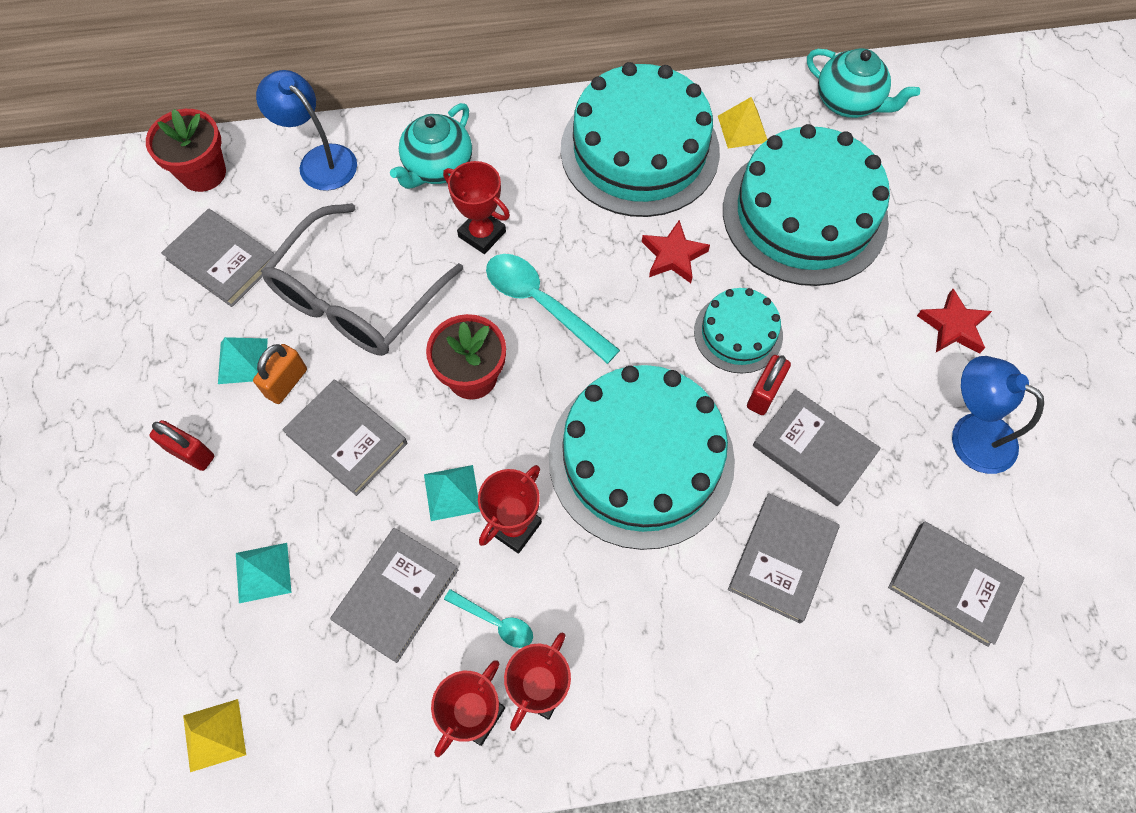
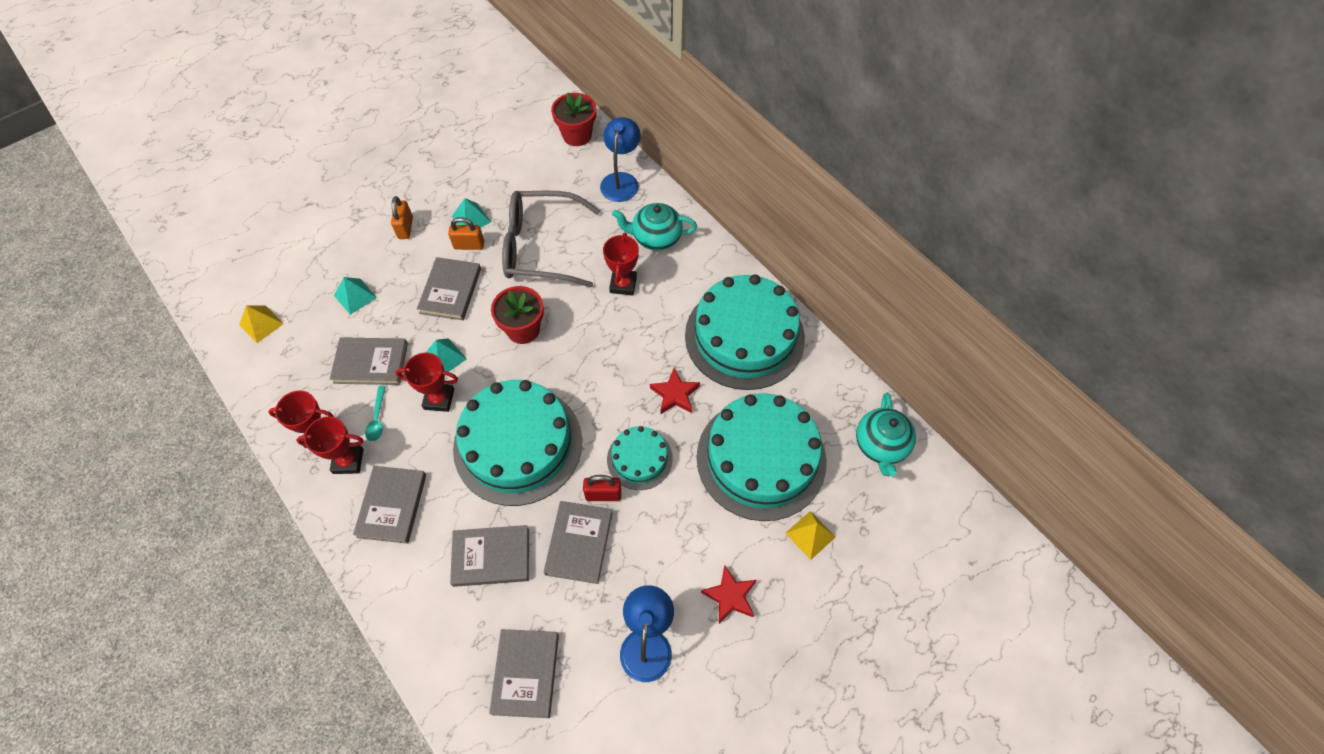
camera: 60 degrees right, 5 degrees down
red padlock [149,420,214,471] -> orange padlock [391,196,413,239]
grey book [161,209,274,307] -> grey book moved to [353,466,426,544]
turquoise spoon [486,254,620,364] -> none
yellow pyramid [718,97,768,149] -> yellow pyramid moved to [785,511,836,560]

